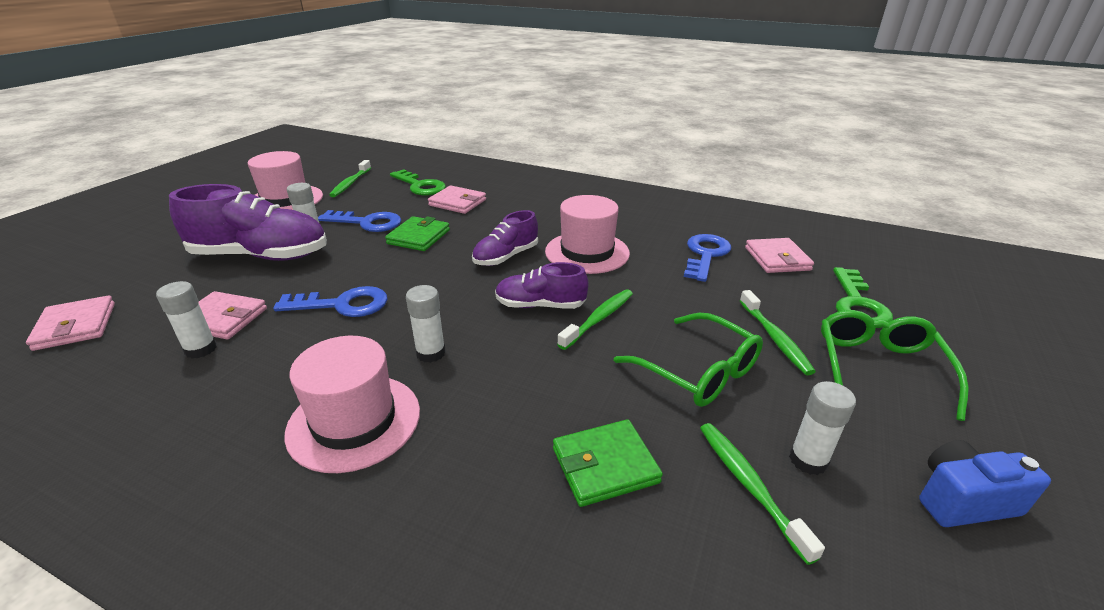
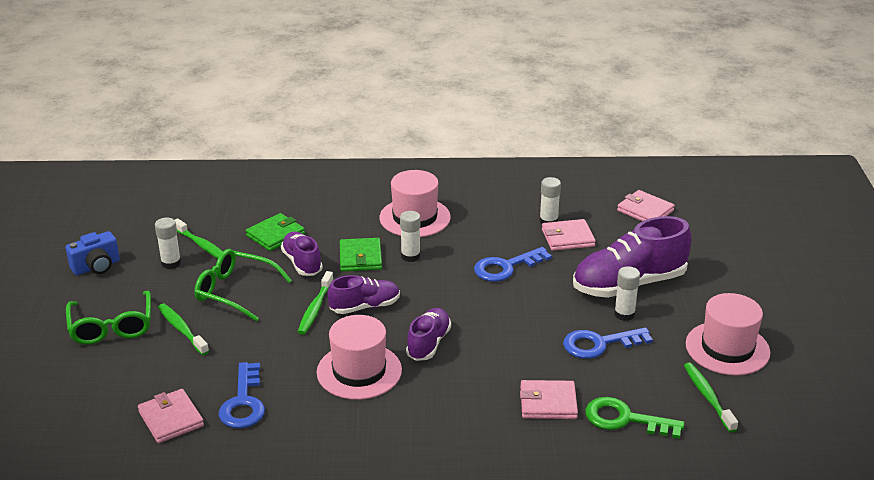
camera: 155 degrees right, 0 degrees up
green wallet [385,216,450,251] -> green wallet moved to [340,238,382,272]
green key [833,267,893,328] -> none
none -> purple shoe [281,231,323,276]

